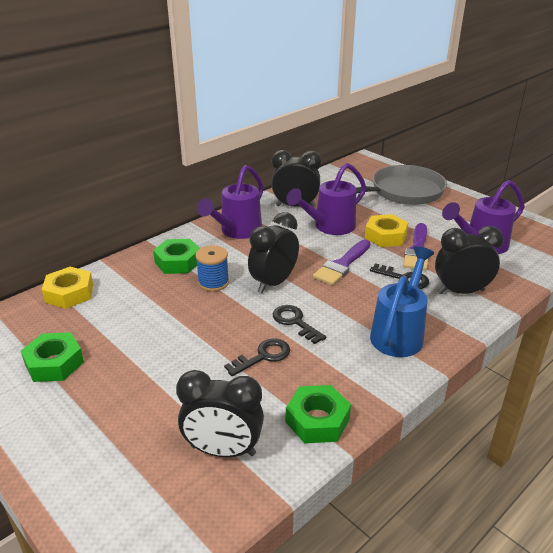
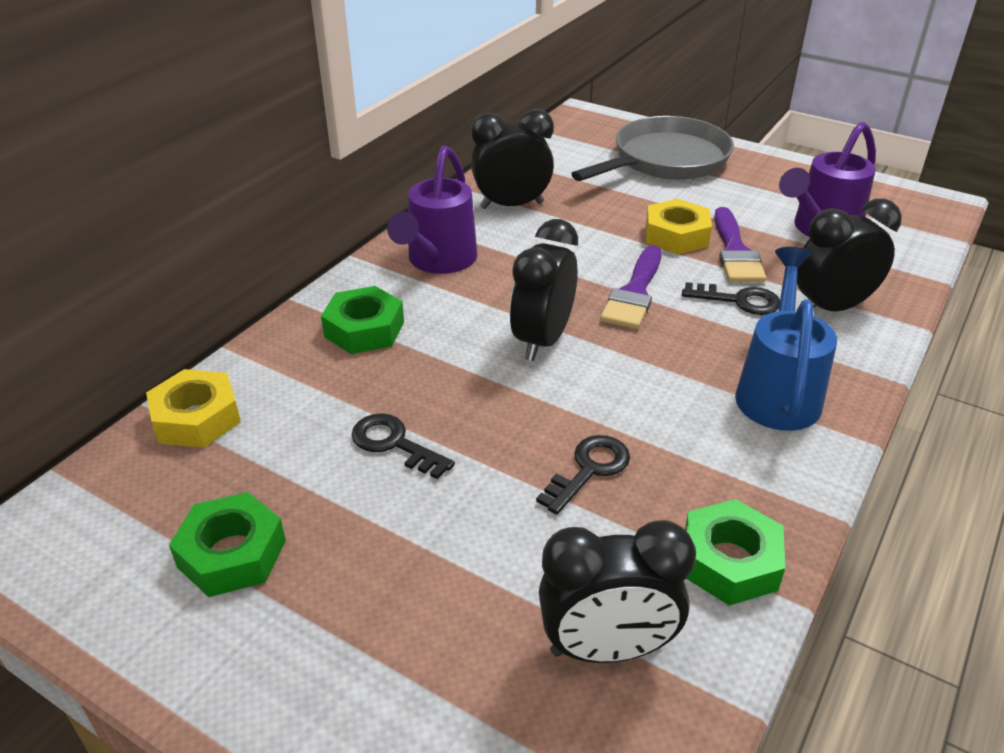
camera: 15 degrees left, 5 degrees up
blue spool [195,245,229,292] -> none
black key [273,305,326,344] -> black key moved to [351,413,455,479]
purple watering can [286,163,366,235] -> none

